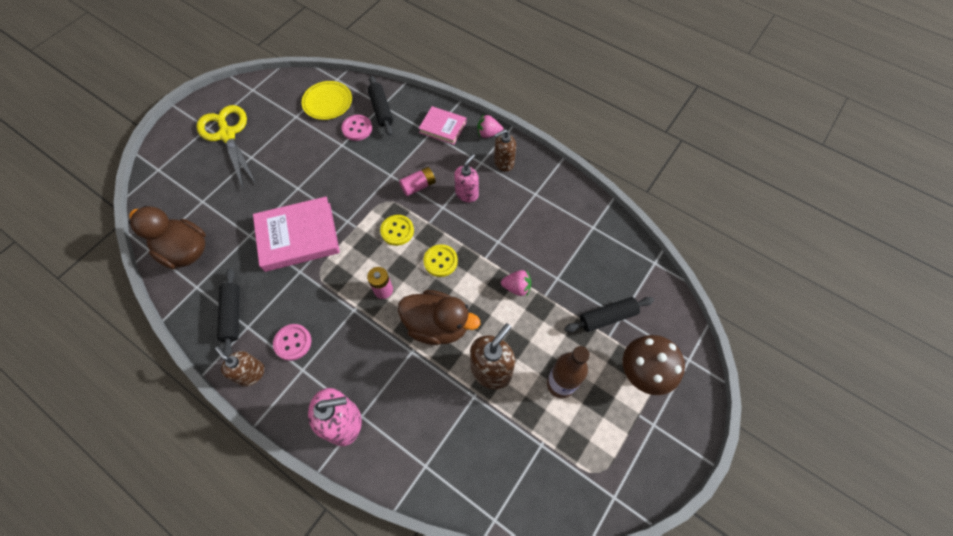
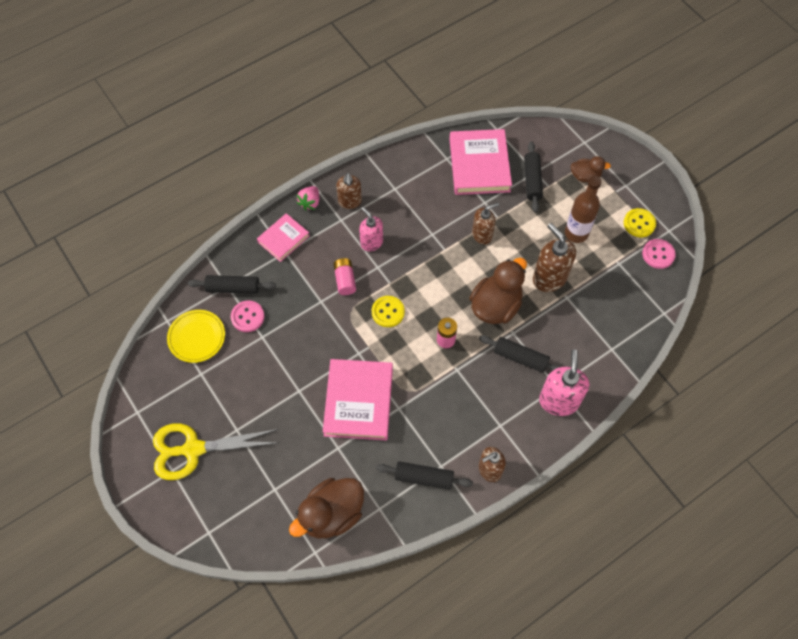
camera: 70 degrees left, 0 degrees up
pink button [273,324,311,361] -> pink button moved to [642,239,676,269]
yellow button [423,244,458,277] -> yellow button moved to [624,208,656,237]
pink strawberry [501,270,531,297] -> brown soap dispenser [472,203,499,244]
brown mushroom [623,335,685,395] -> brown duck [571,156,611,182]
none -> pink book [449,129,512,195]
none -> black rolling pin [479,335,561,373]

